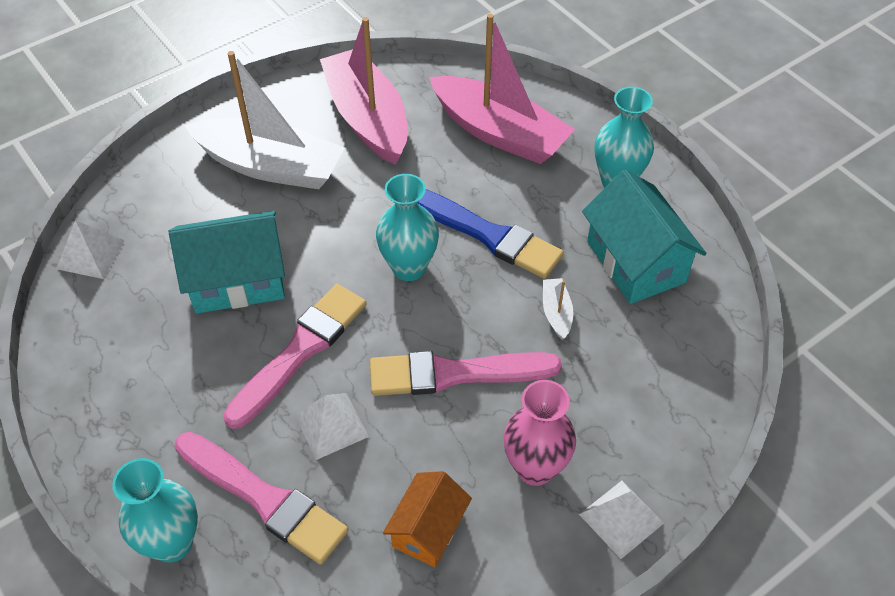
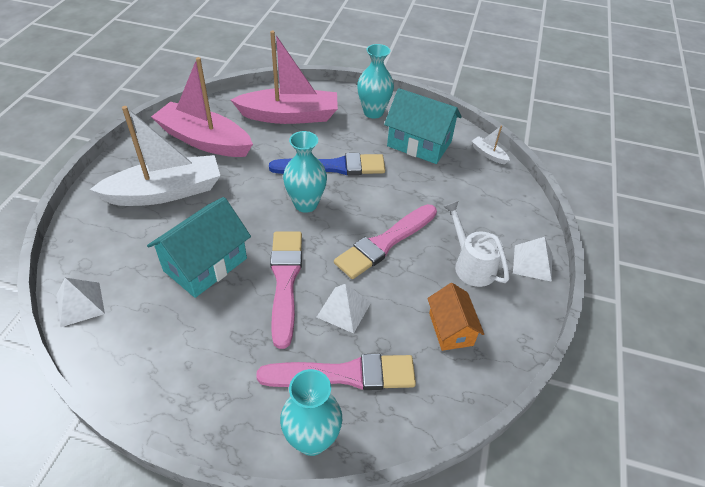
camera: 40 degrees left, 5 degrees down
pink vase [503,380,576,486] -> white watering can [443,201,509,287]
white boat [543,278,573,340] -> white boat moved to [471,126,510,164]

